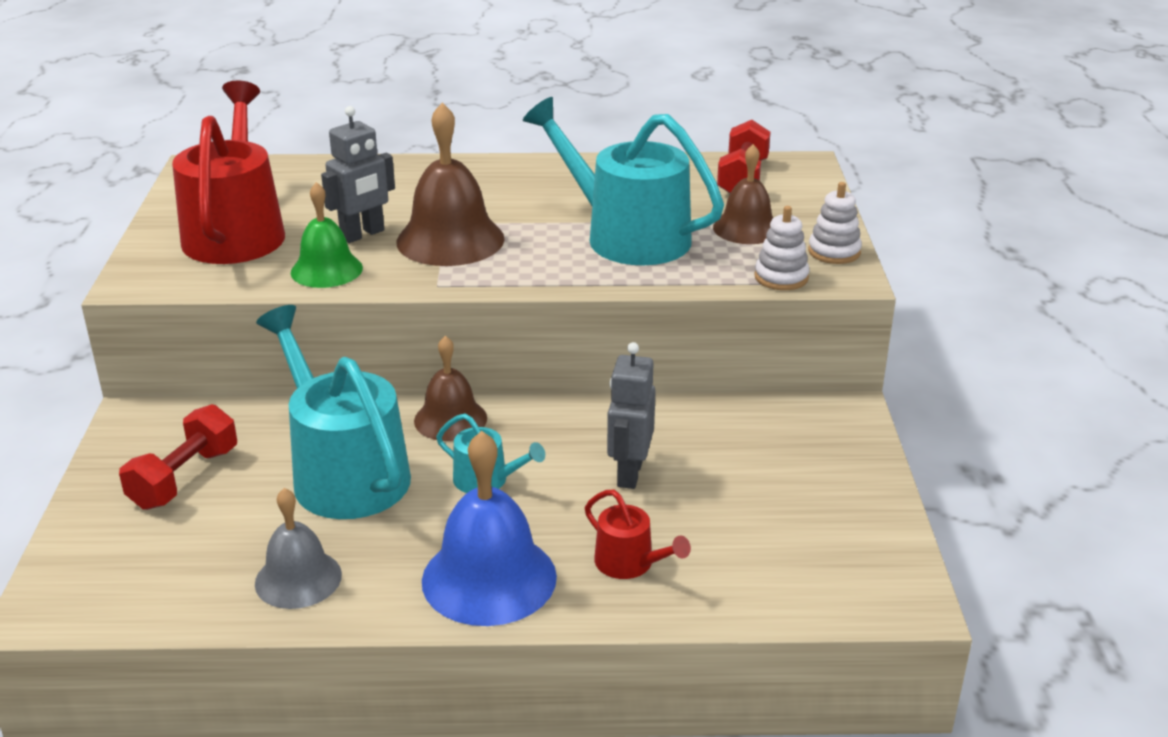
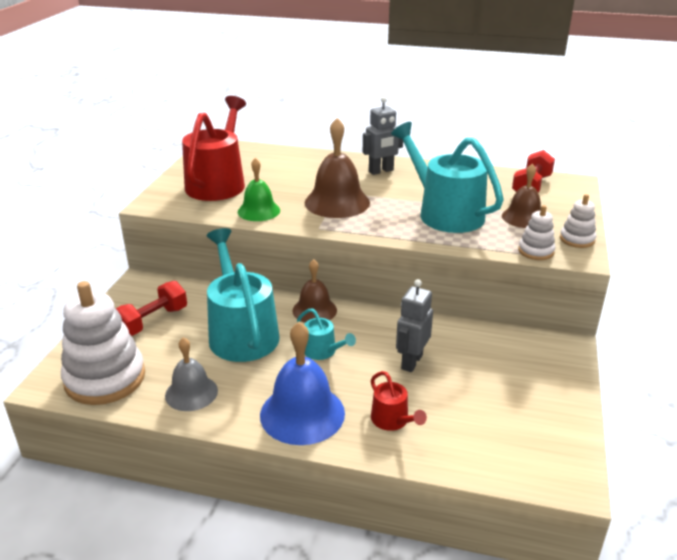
camera: 15 degrees right, 0 degrees up
grey robot [321,106,395,243] -> grey robot moved to [363,97,403,175]
none -> white stacking toy [61,281,145,405]

